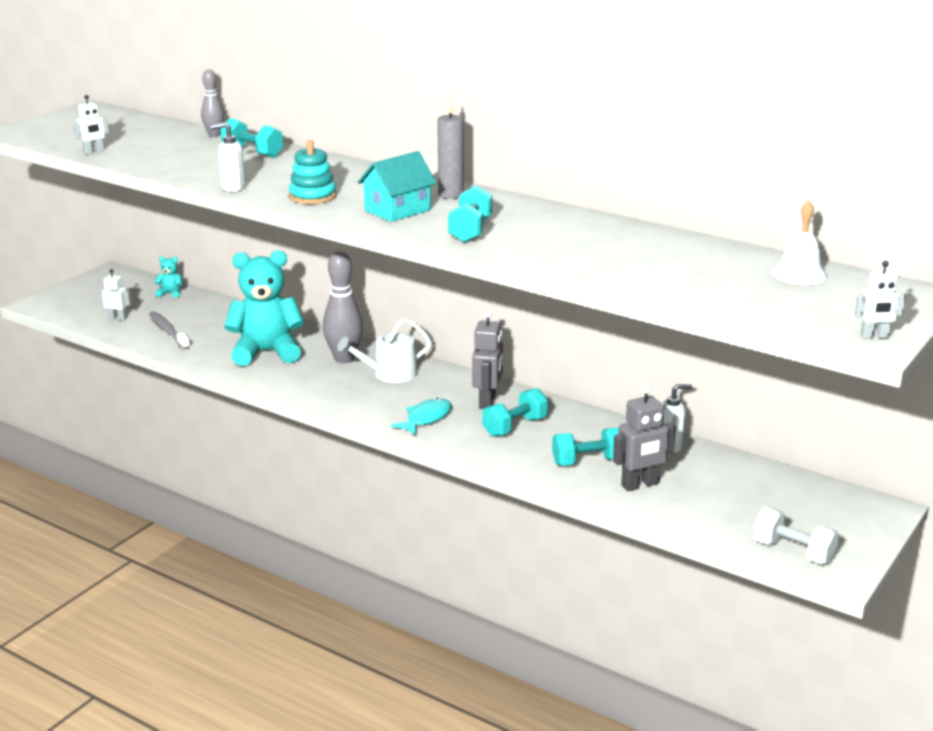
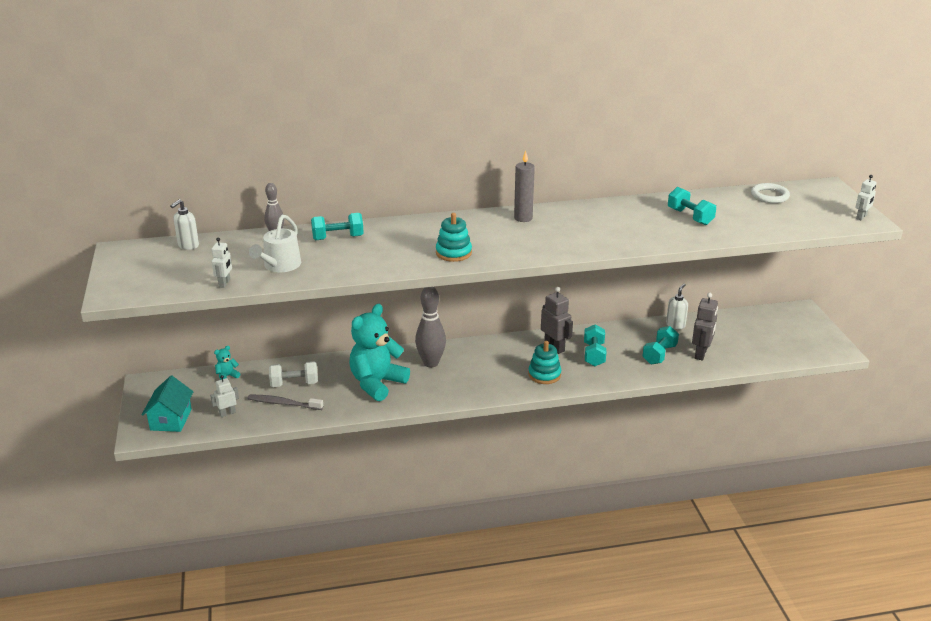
camera: 45 degrees left, 5 degrees up
white soap dispenser [210,122,245,192] -> white soap dispenser moved to [170,199,199,250]
white watering can [337,318,432,383] -> white watering can moved to [249,215,301,272]
turquoise house [358,151,437,222] -> turquoise house moved to [142,376,194,432]
turquoise fish [391,398,451,435] -> turquoise stacking toy [528,341,561,384]
turquoise dumbbell [448,185,492,243] -> turquoise dumbbell moved to [668,187,716,225]
white dumbbell [754,507,839,564] -> white dumbbell moved to [269,361,318,387]
white bell [772,201,828,285] -> white ring [751,183,790,203]

